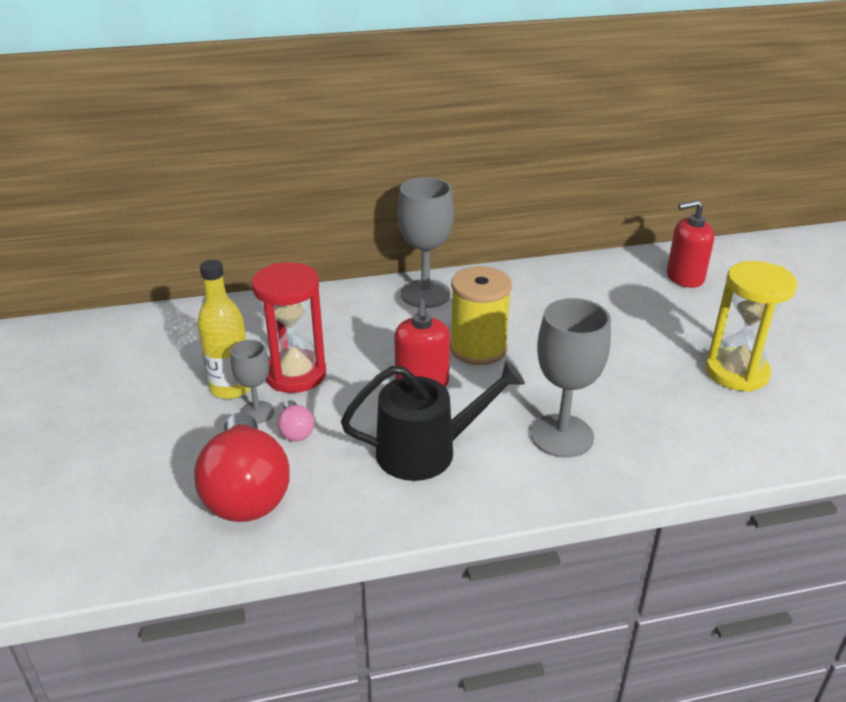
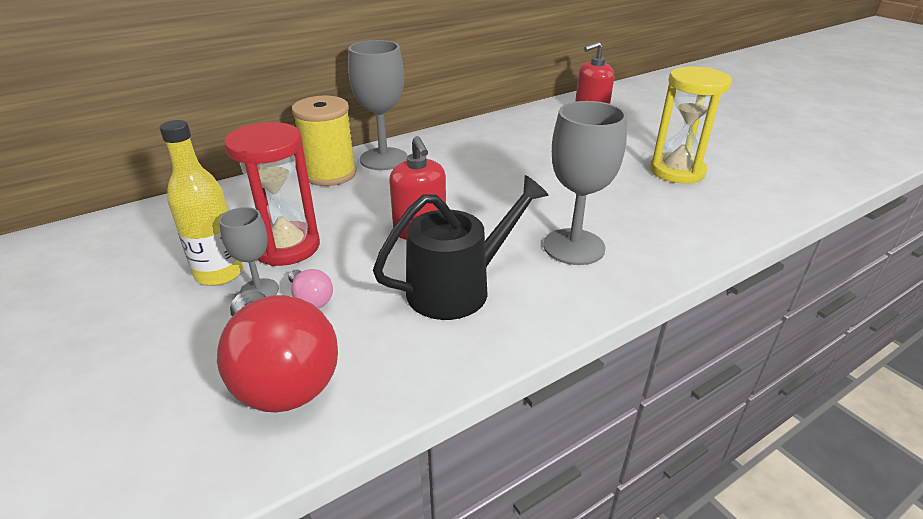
camera: 20 degrees left, 0 degrees up
yellow spool [450,266,512,365] -> yellow spool moved to [292,96,356,186]

